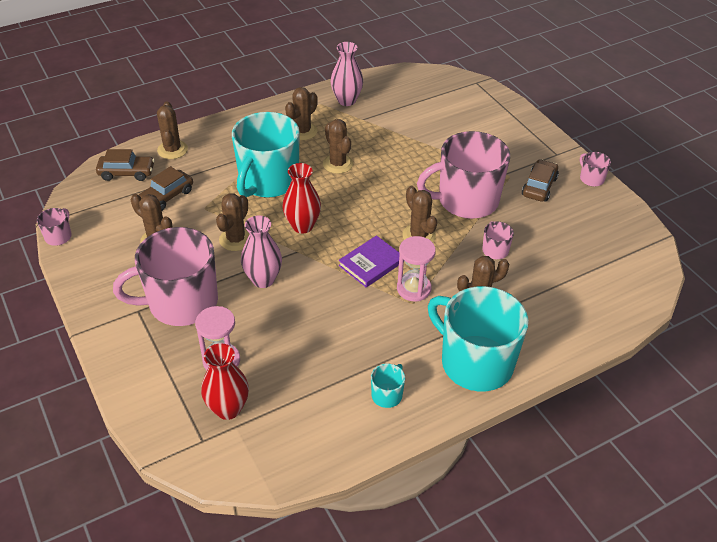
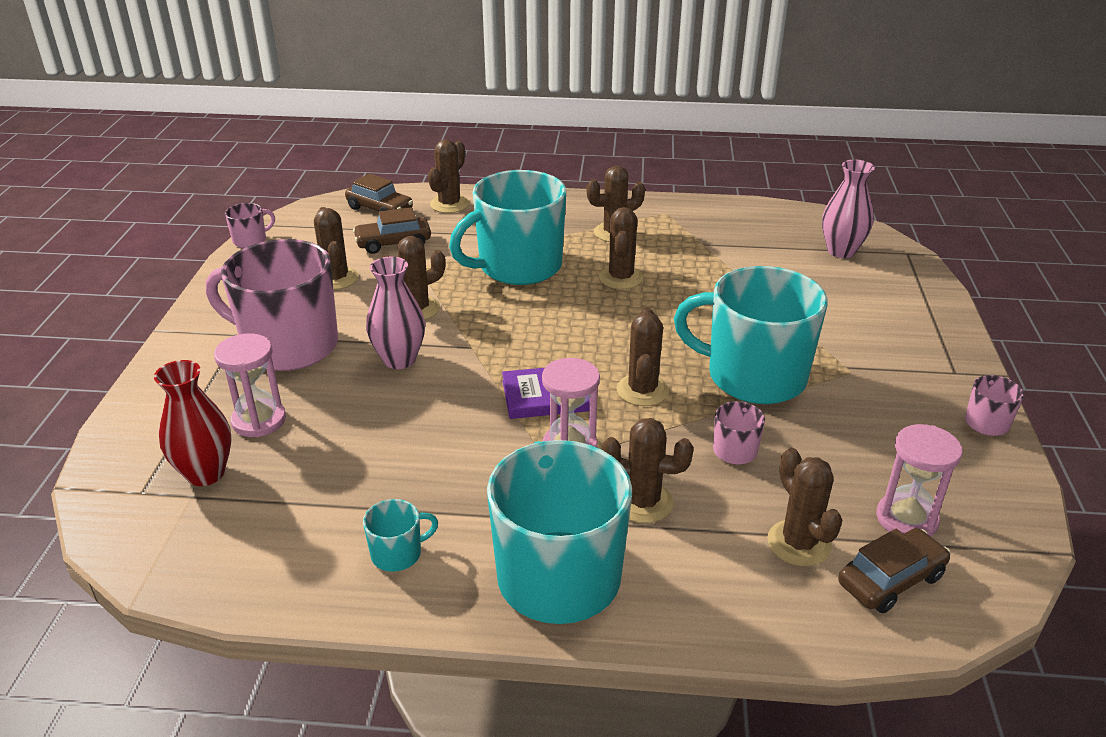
camera: 35 degrees right, 10 degrees down
red vase [282,163,321,233] -> none
pink vase [331,42,363,106] -> pink vase moved to [822,160,875,258]
pink mug [417,131,510,219] -> turquoise mug [674,266,828,404]
brown car [522,159,559,202] -> brown car moved to [838,528,951,613]
none -> brown cactus [767,448,842,566]
none -> pink hourglass [876,424,962,537]

